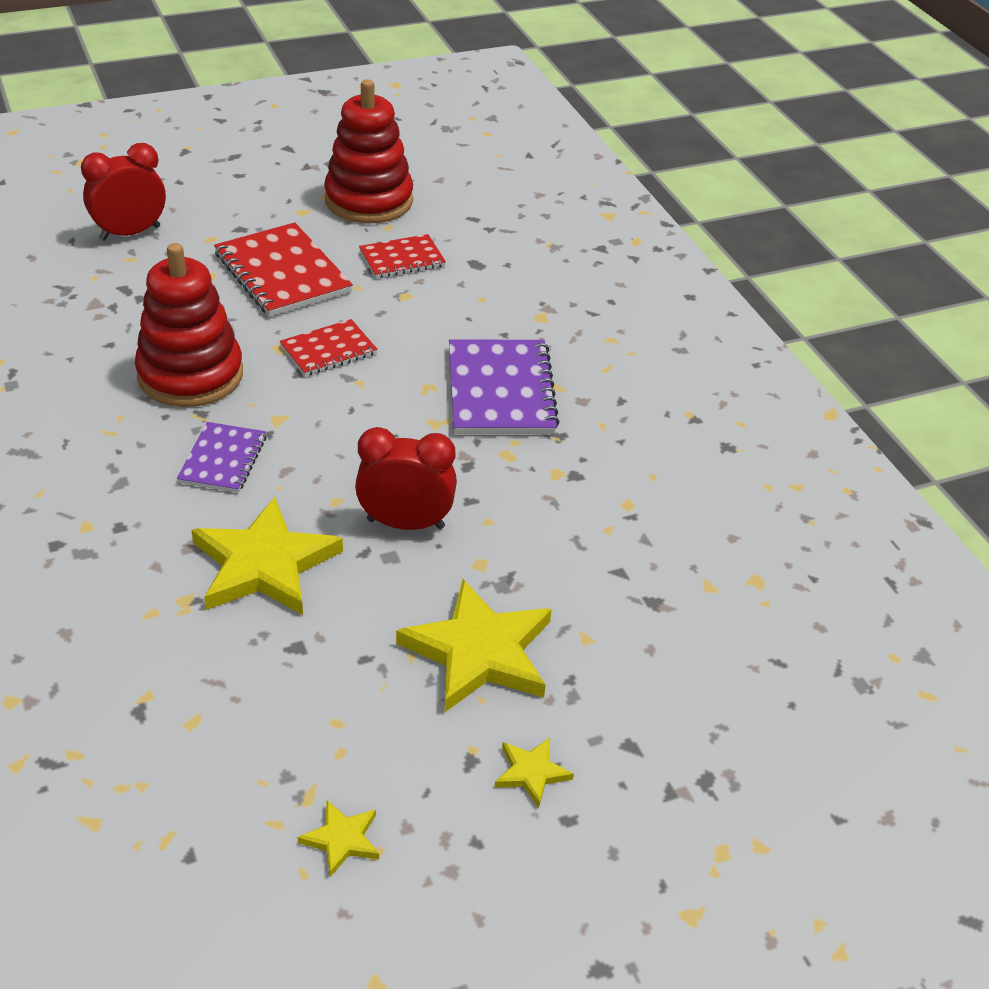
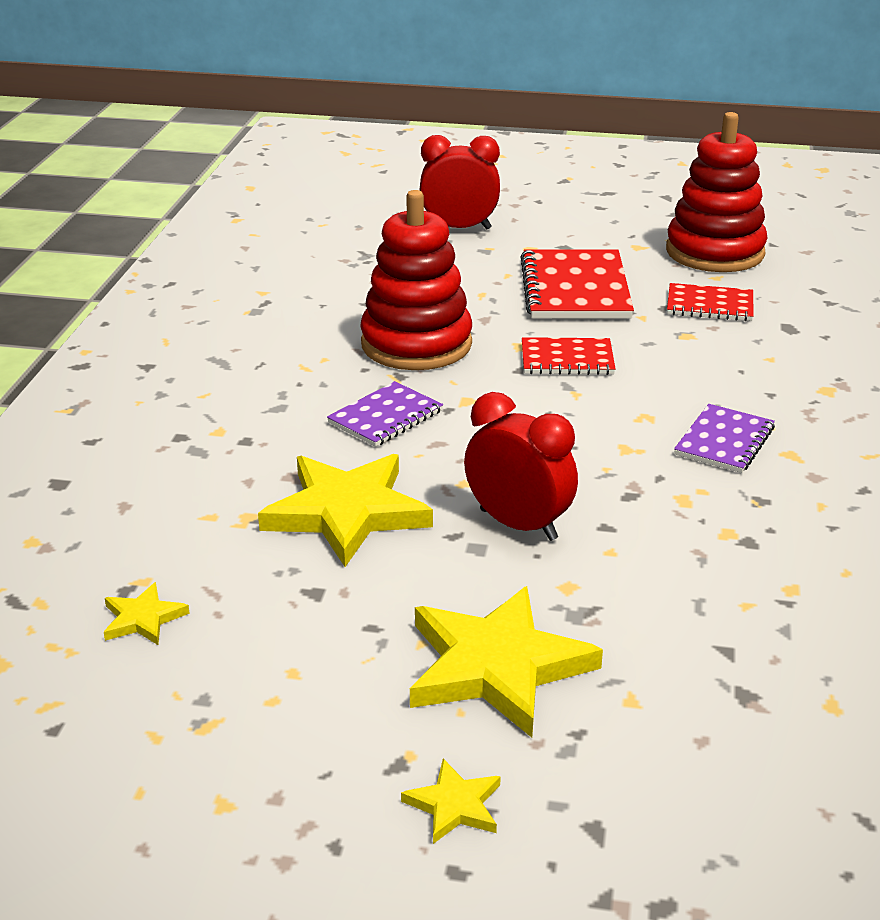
camera: 35 degrees right, 10 degrees down
yellow star [297,800,379,877] -> yellow star moved to [104,582,190,645]
purple notebook [449,339,560,434] -> purple notebook [674,404,775,473], size x0.59

